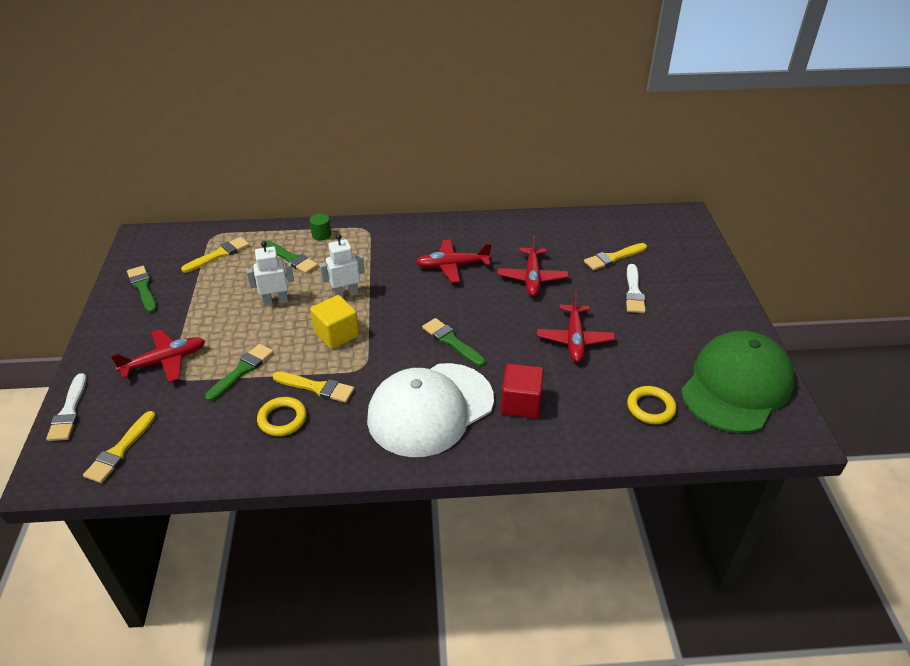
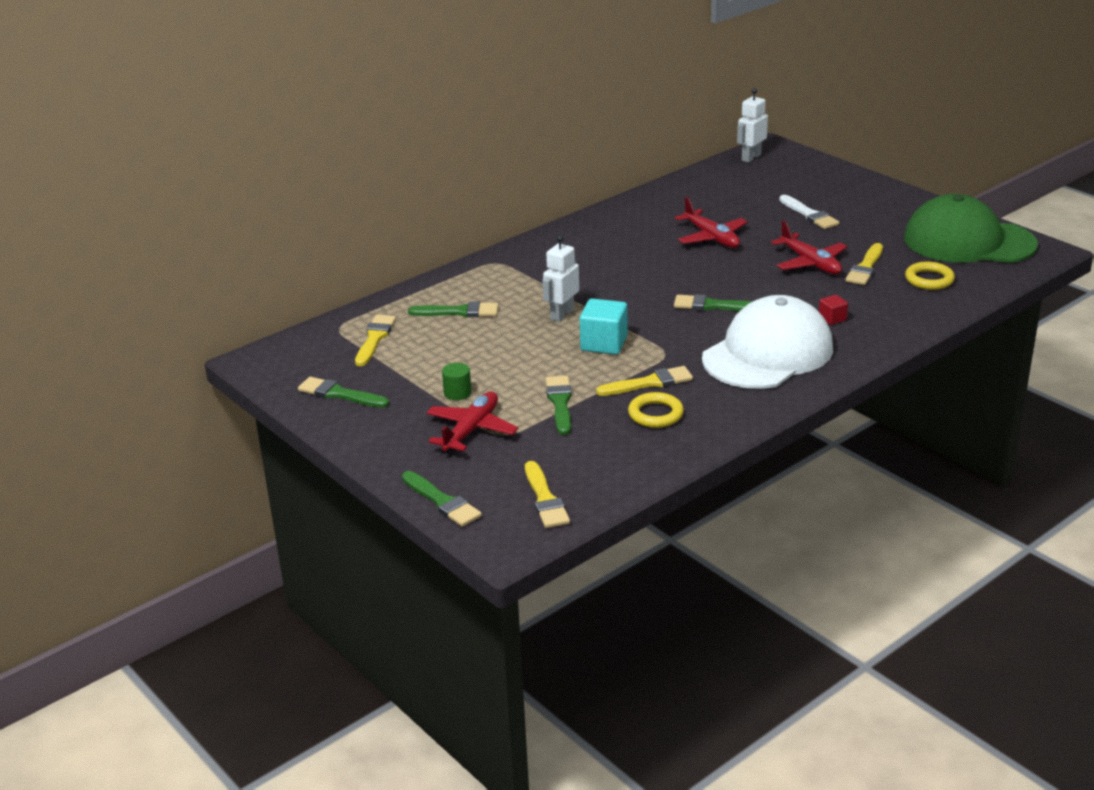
camera: 35 degrees left, 10 degrees down
white brush [46,373,87,441] -> green brush [402,471,482,527]
white robot [246,241,294,306] -> white robot moved to [737,88,768,162]
green cylinder [310,214,331,241] -> green cylinder moved to [442,363,471,400]
yellow cube [310,295,359,349] -> turquoise cube [580,299,628,355]
white cap [367,363,494,457] -> white cap turned 150 degrees counterclockwise [702,295,833,389]
red plane [416,239,492,283] -> none
red cube [501,364,544,418] -> red cube [819,295,848,325], size x0.53
yellow brush [584,243,647,270] -> yellow brush moved to [845,243,883,285]
green cap [681,331,795,433] -> green cap turned 75 degrees counterclockwise [904,194,1038,263]

